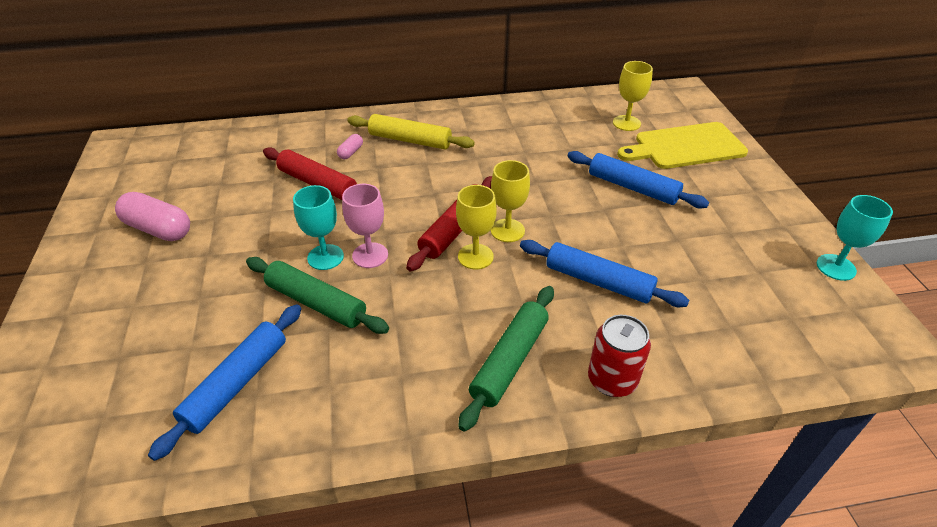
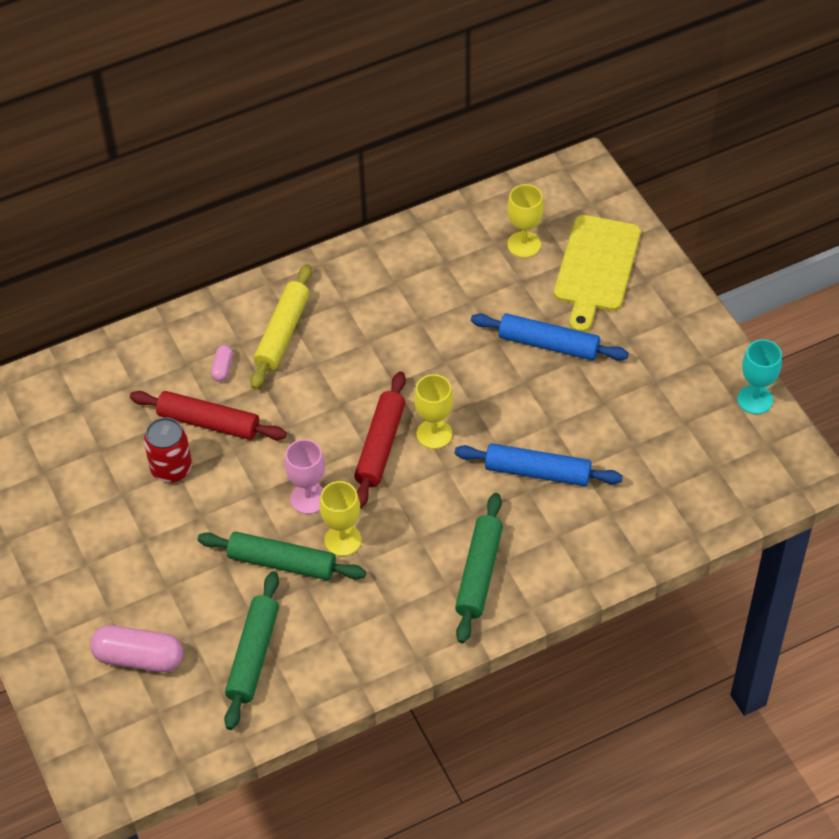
camera: 15 degrees left, 10 degrees up
pink capsule [115,192,190,241] -> pink capsule moved to [90,625,183,672]
blue rolling pin [148,304,301,461] -> green rolling pin [224,571,279,730]
turquoise goblet [293,185,344,270] -> none
yellow rolling pin [347,114,475,149] -> yellow rolling pin turned 75 degrees counterclockwise [250,264,312,390]
yellow goblet [456,185,497,269] -> yellow goblet moved to [320,481,362,556]
red can [588,315,651,397] -> red can moved to [144,417,192,483]
yellow cutting board [617,122,748,169] -> yellow cutting board turned 45 degrees counterclockwise [554,215,641,332]

